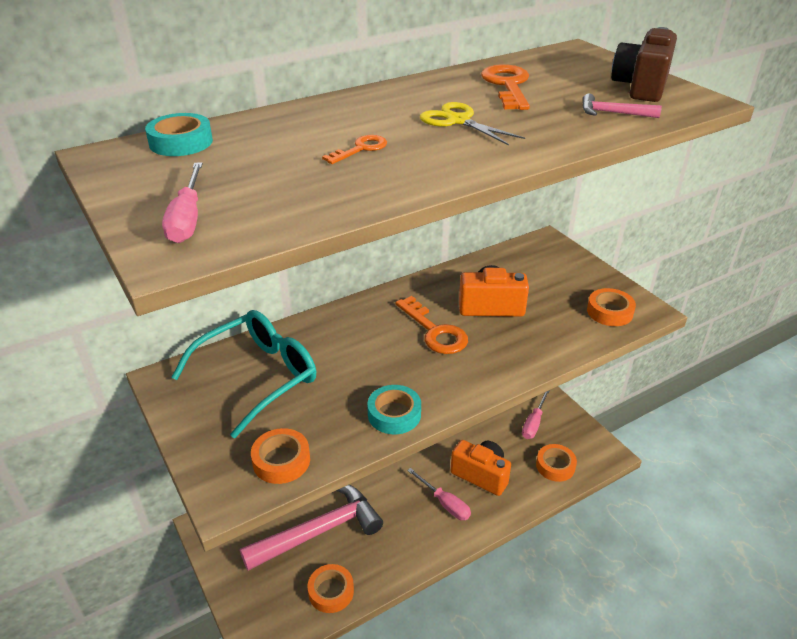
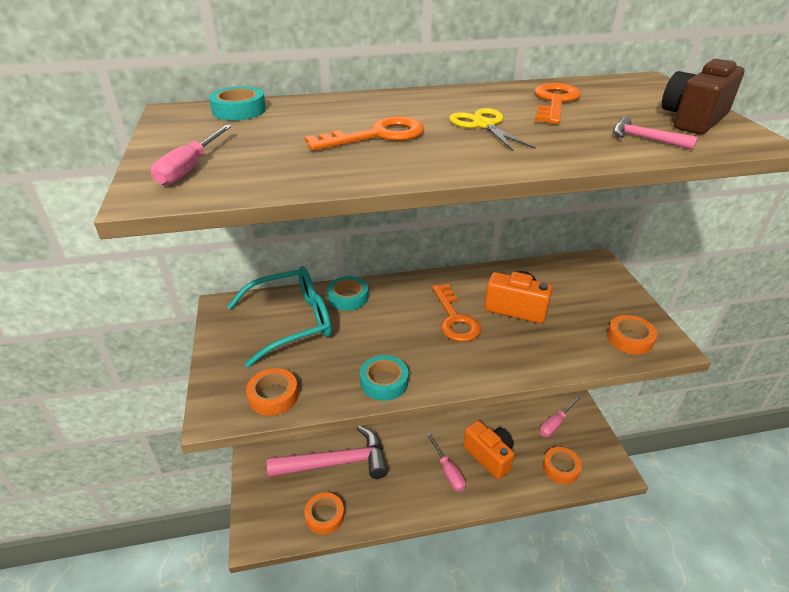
camera: 20 degrees right, 0 degrees up
orange key [322,135,387,164] -> orange key [305,116,424,151], size x1.78
none -> turquoise tape [327,276,368,311]

